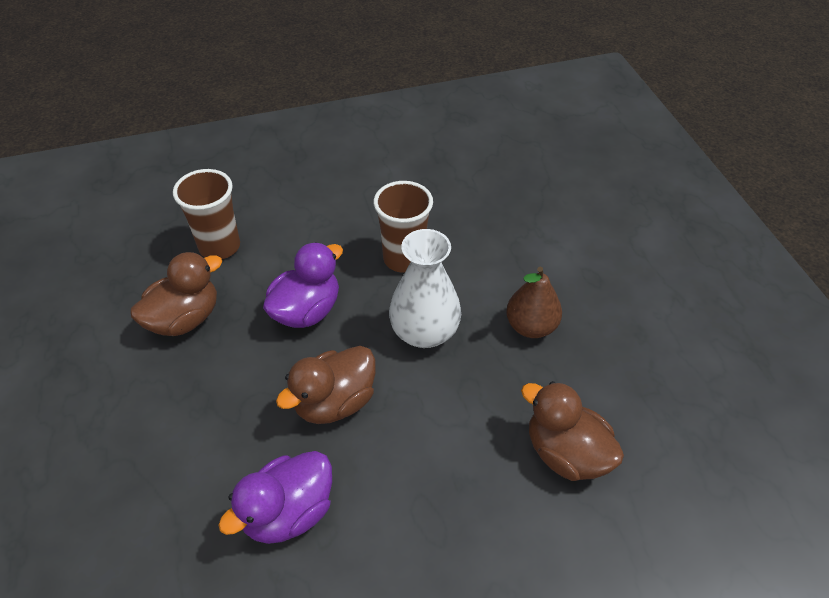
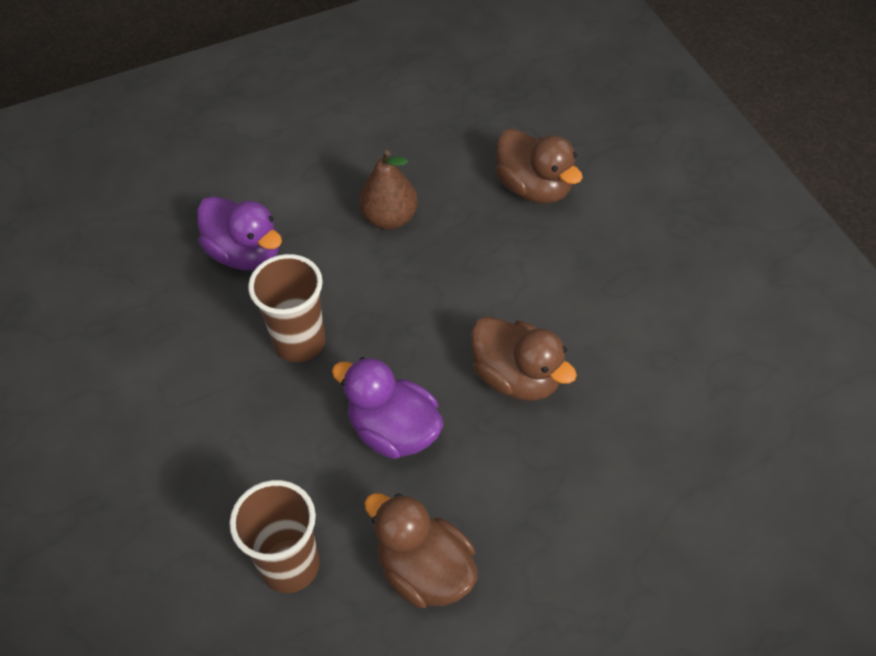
camera: 95 degrees left, 5 degrees up
purple duck [218,451,332,544] -> purple duck moved to [197,196,282,270]
white vase [389,229,461,348] -> none
brown duck [521,381,624,481] -> brown duck turned 75 degrees counterclockwise [496,128,583,204]

